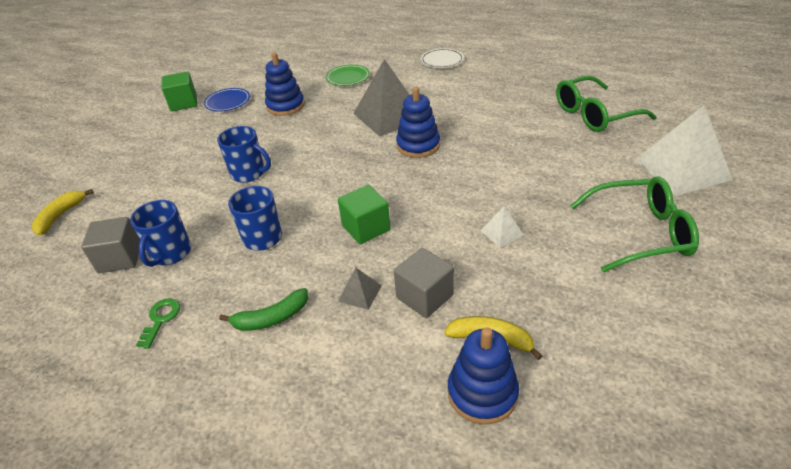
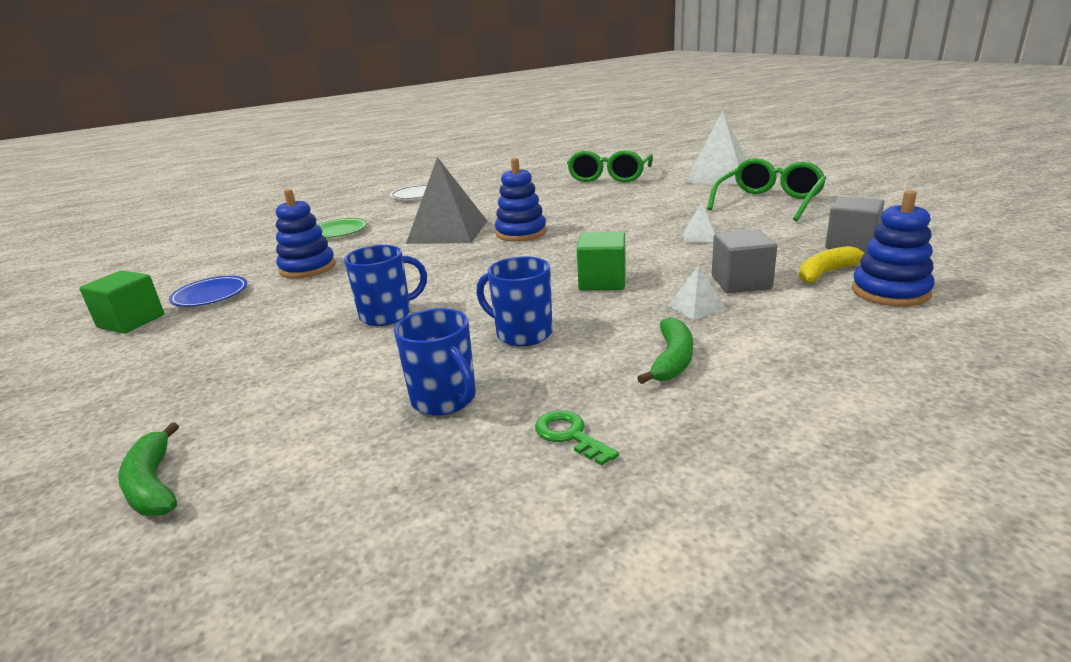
camera: 50 degrees left, 15 degrees down
yellow banana [31,189,94,236] -> green banana [118,422,179,515]
grey cube [81,217,140,273] -> grey cube moved to [825,196,885,253]
grey pyramid [338,268,382,310] -> white pyramid [668,265,726,320]

